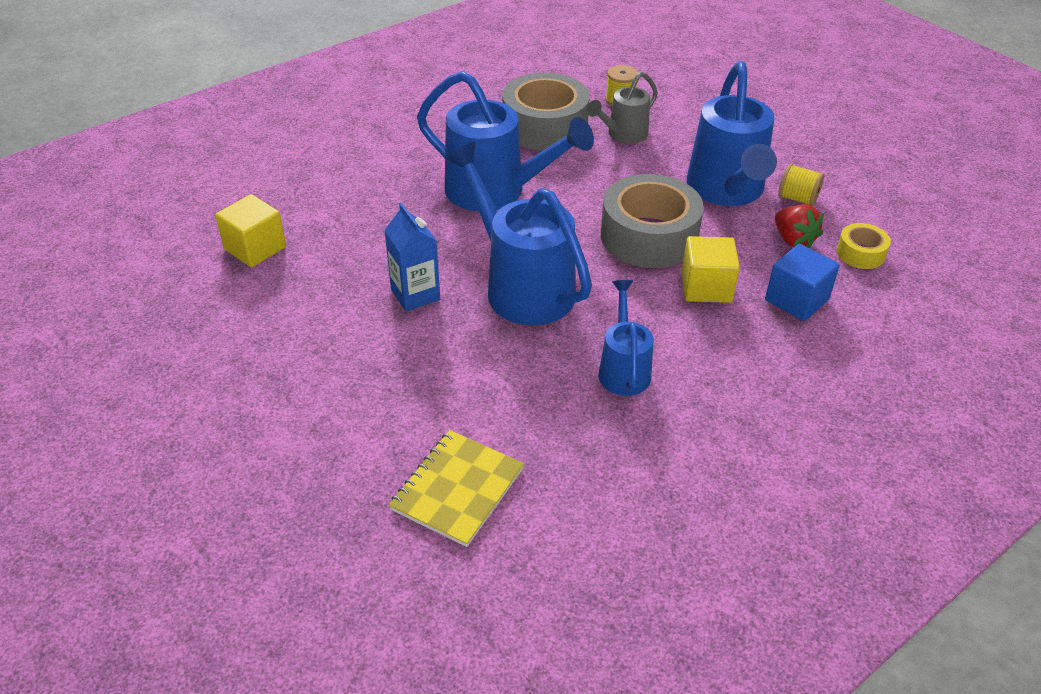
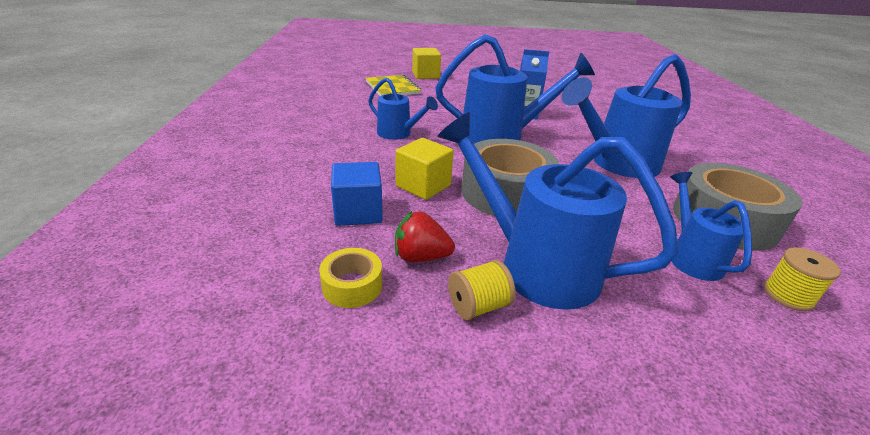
camera: 125 degrees right, 10 degrees down
yellow cube [215,194,286,267] -> yellow cube moved to [412,48,441,79]
grey watering can [587,72,658,144] -> blue watering can [670,172,752,281]

